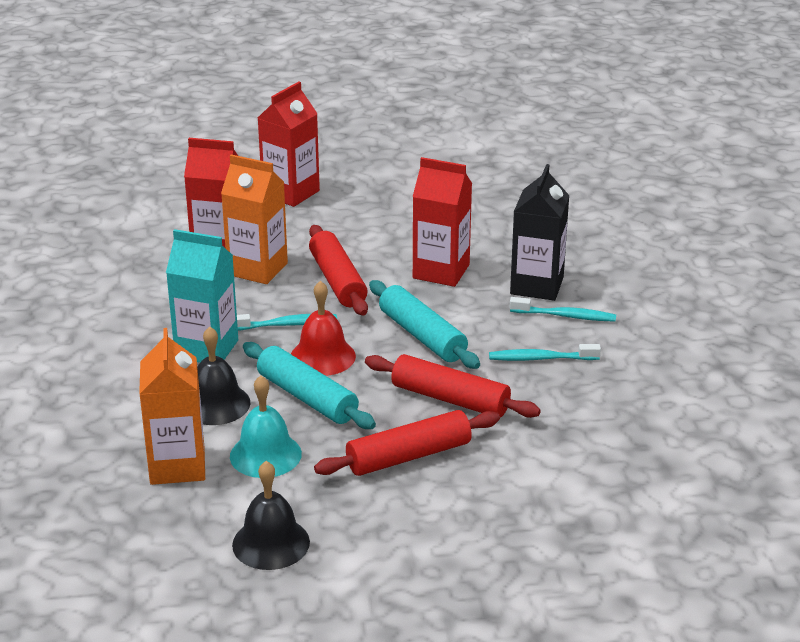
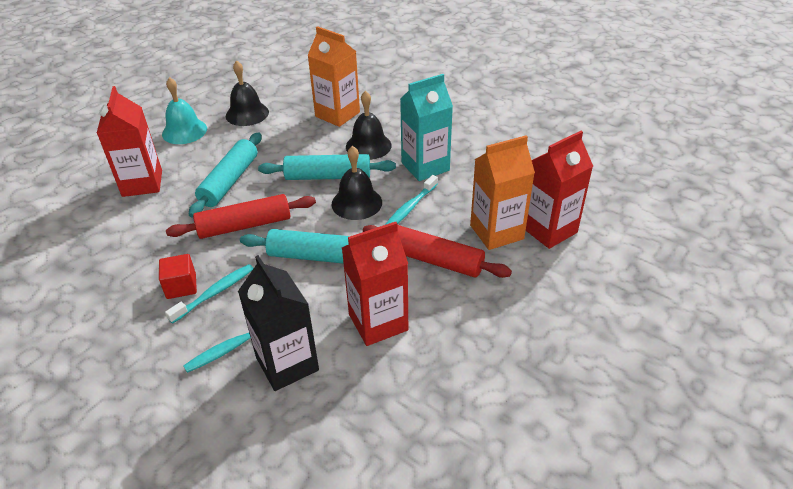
camera: 135 degrees right, 10 degrees up
turquoise bell [230,375,302,478] -> turquoise bell moved to [162,77,207,144]
red carton [258,82,320,207] -> red carton moved to [97,86,162,197]
red bell [291,281,356,376] -> black bell [332,146,382,220]
red rolling pin [314,410,500,476] -> turquoise rolling pin [189,132,261,217]
none -> red cube [159,254,197,299]

